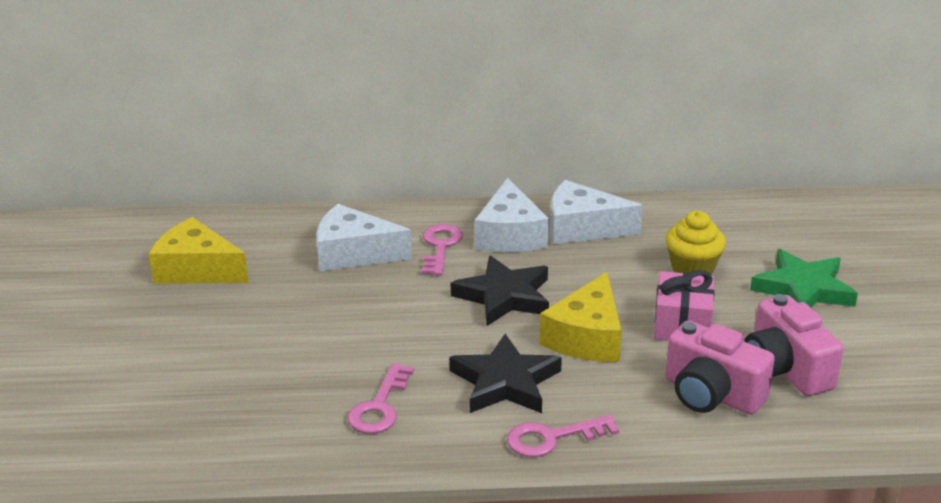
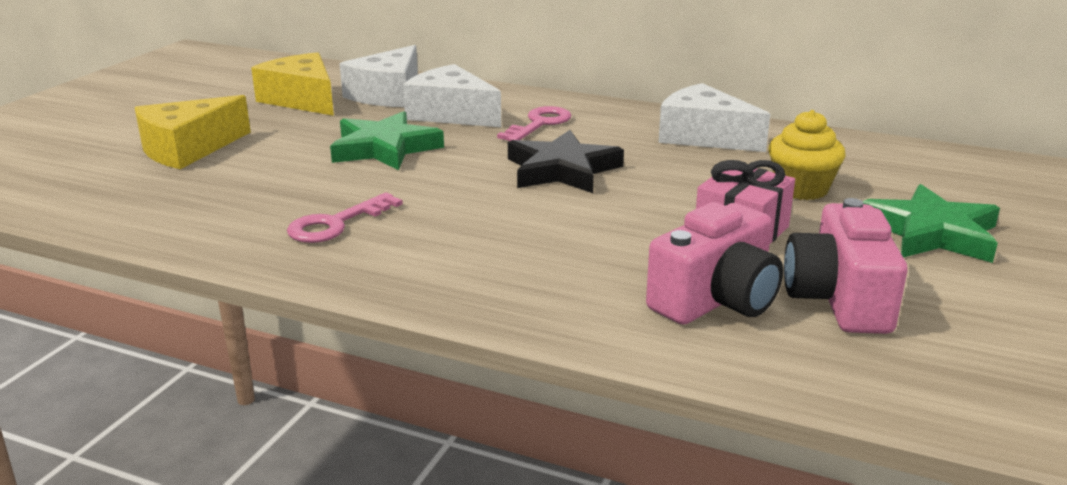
camera: 25 degrees right, 5 degrees down
black star [449,334,562,413] -> none
white cheese [475,178,549,252] -> white cheese moved to [339,45,418,107]
pink key [507,415,619,457] -> none
yellow cheese [540,272,622,362] -> yellow cheese moved to [135,95,251,169]
pink camera [665,321,775,414] -> pink camera turned 105 degrees counterclockwise [646,202,783,325]
none -> green star [330,111,444,170]

